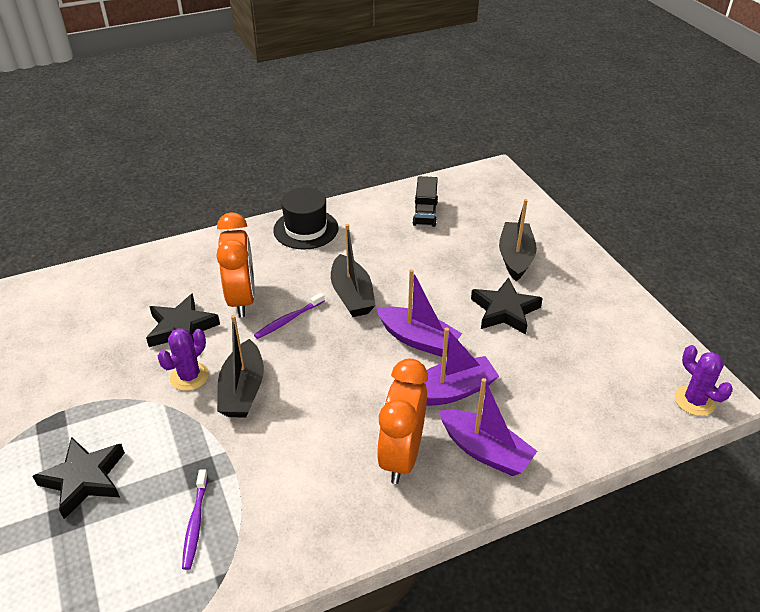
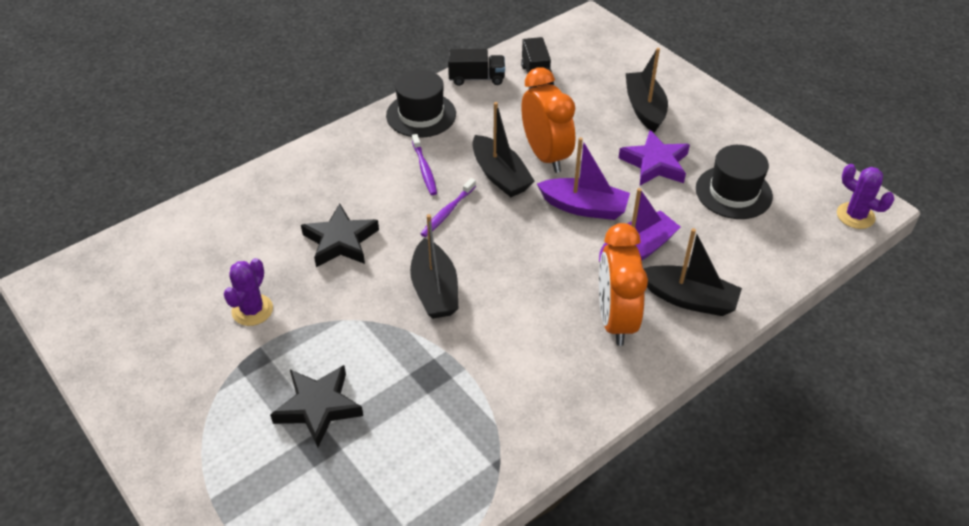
camera: 15 degrees left, 5 degrees up
purple cactus [158,328,209,391] -> purple cactus moved to [224,258,273,326]
purple toothbrush [182,469,208,570] -> purple toothbrush moved to [412,134,437,195]
orange clock [216,212,255,317] -> orange clock moved to [521,67,575,173]
purple boat [439,378,538,476] -> black boat [644,228,742,316]
black star [471,277,543,335] -> purple star [619,130,690,186]
none -> black truck [448,49,505,86]
none -> black hat [696,145,773,219]

